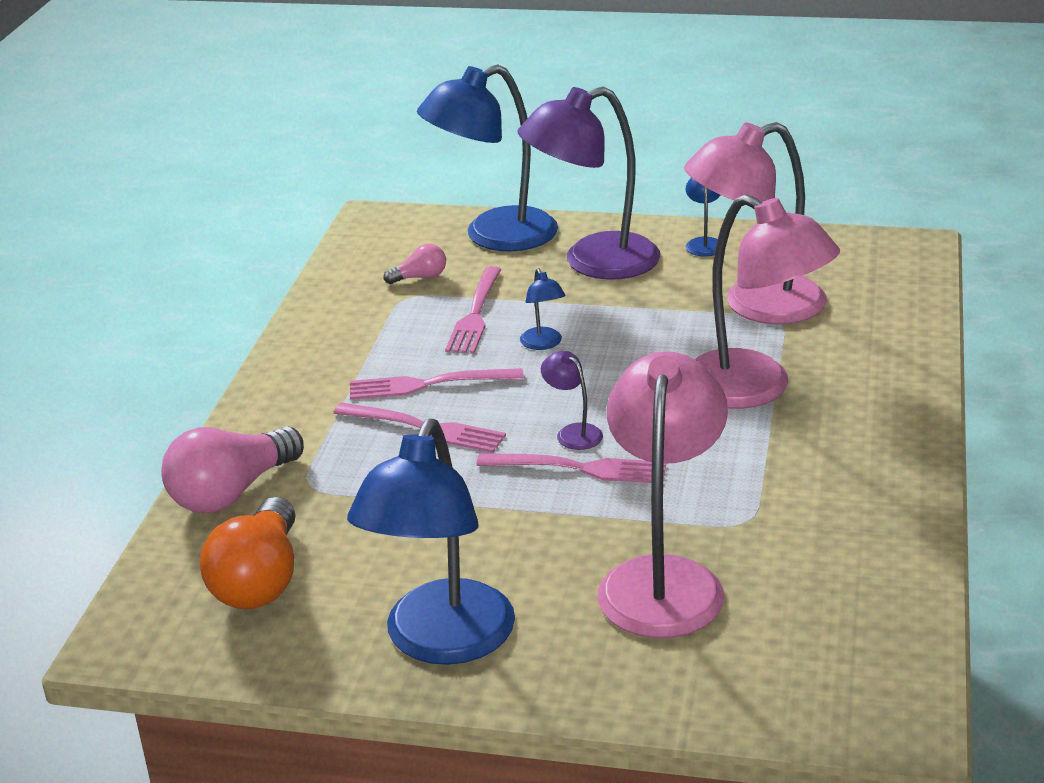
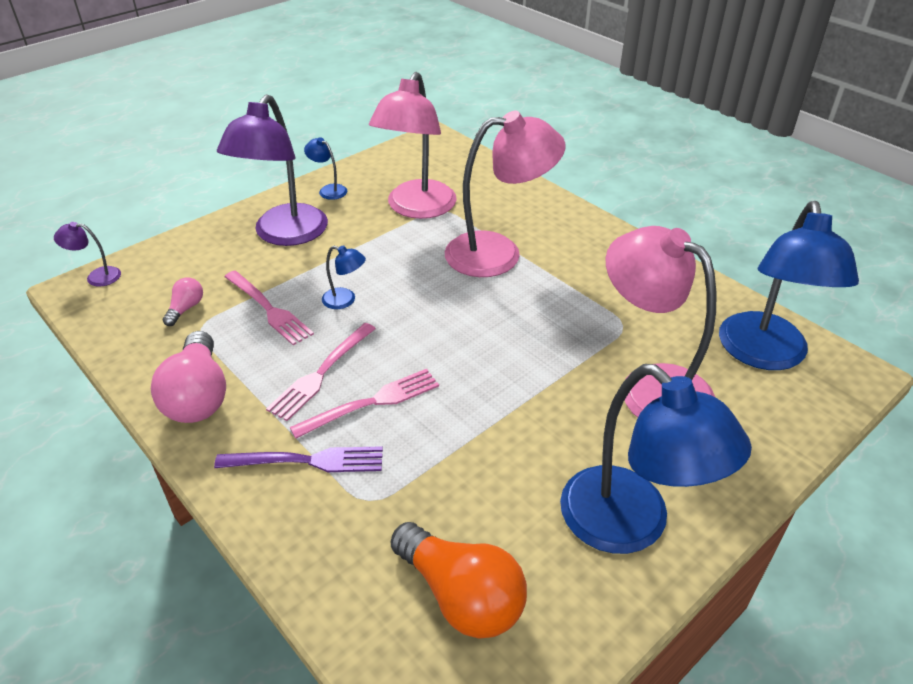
camera: 55 degrees left, 10 degrees up
pink light bulb [161,426,304,513] -> pink light bulb moved to [151,331,226,423]
blue lamp [417,65,558,252] -> blue lamp moved to [719,201,859,370]
pink fork [477,453,666,483] -> none
purple lamp [541,351,603,450] -> purple lamp moved to [54,222,121,287]
none -> purple fork [214,446,383,472]

